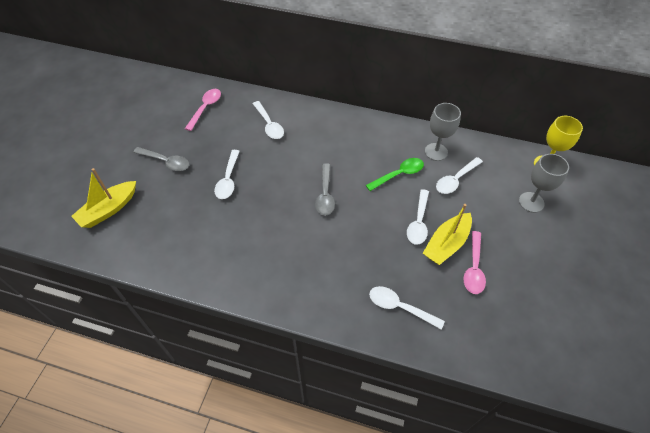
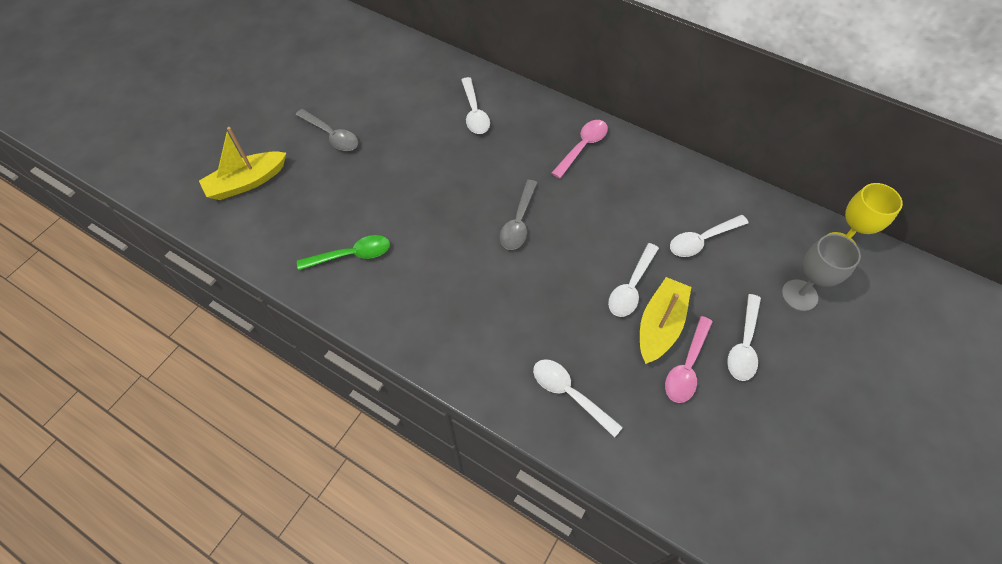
camera: 15 degrees right, 5 degrees up
pink spoon [185,89,221,131] -> pink spoon moved to [552,120,608,179]
white spoon [214,150,240,199] -> white spoon moved to [727,294,761,381]
green spoon [366,158,424,191] -> green spoon moved to [297,235,390,270]
yellow boat [423,204,472,265] -> yellow boat turned 150 degrees clockwise [640,277,691,364]
grey goblet [425,103,461,161] -> none

